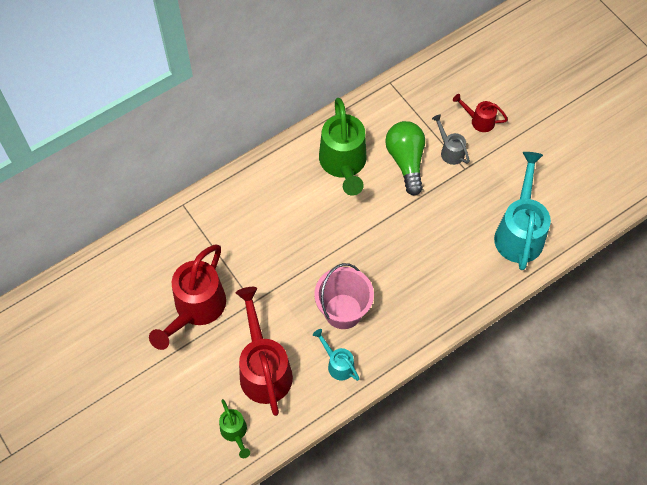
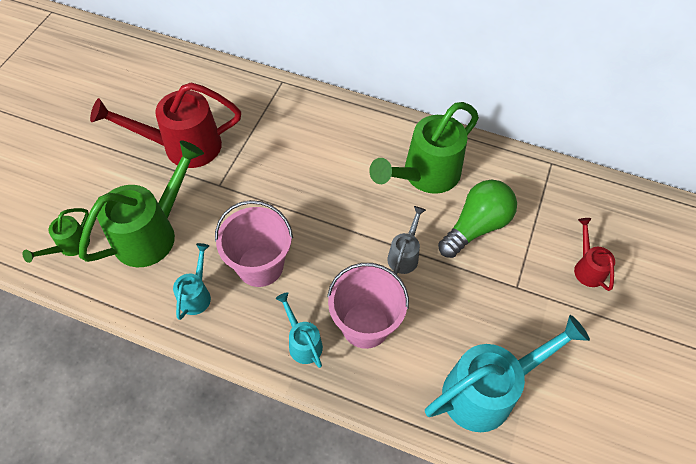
camera: 55 degrees right, 5 degrees down
red watering can [236,287,293,416] -> green watering can [79,140,204,267]
grey watering can [432,114,470,165] -> grey watering can moved to [387,206,426,274]
none -> turquoise watering can [276,292,323,368]
none -> pink bucket [327,263,409,349]

